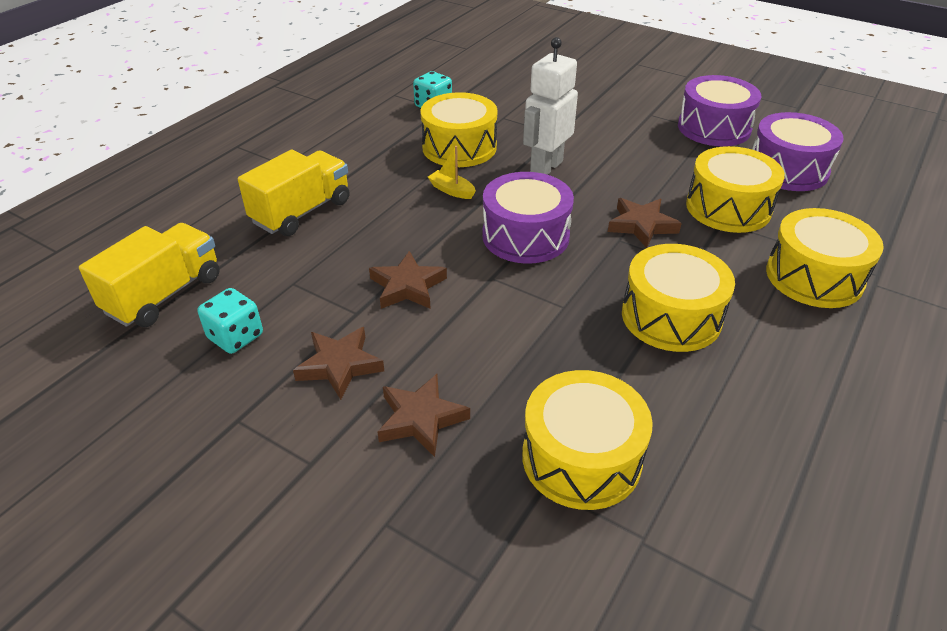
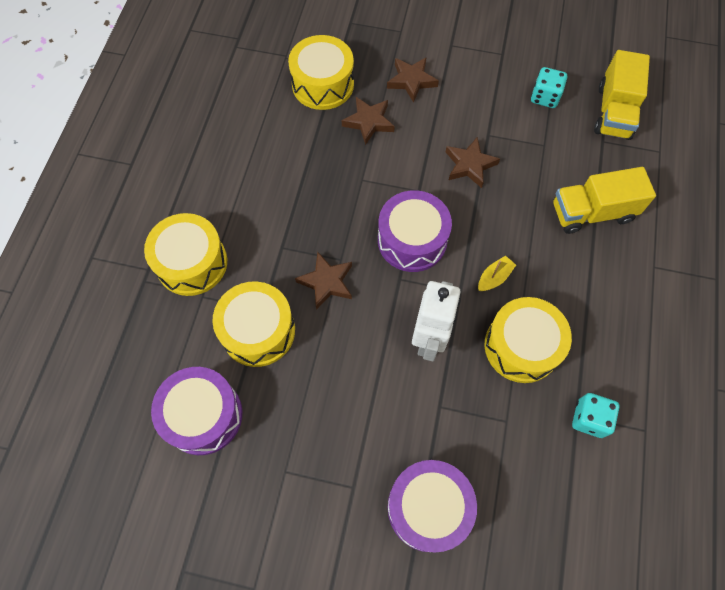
camera: 160 degrees right, 25 degrees up
yellow truck [238,150,349,236] -> yellow truck turned 60 degrees clockwise [553,167,656,234]
brown star [293,327,384,400] -> brown star moved to [342,97,395,145]
yellow boat [428,146,476,199] -> yellow boat turned 60 degrees counterclockwise [478,255,516,291]
yellow drum [622,244,735,352] -> none
purple drum [678,75,761,146] -> purple drum moved to [388,460,477,552]

